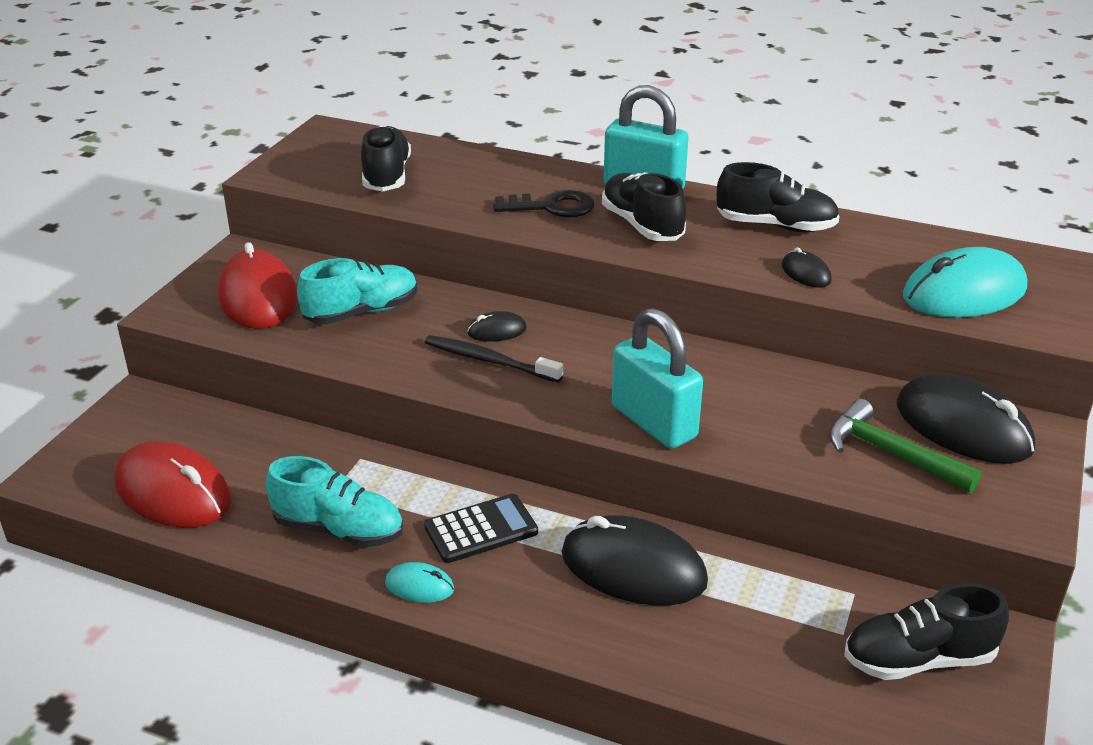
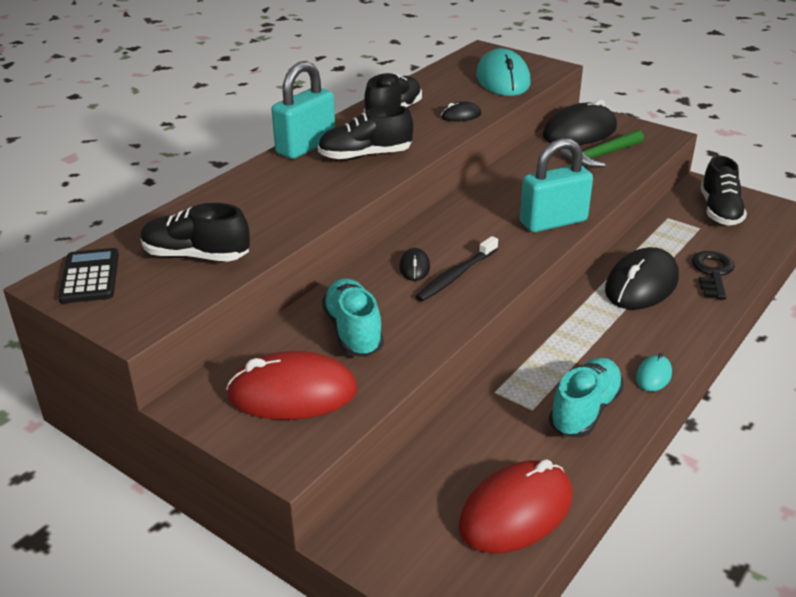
camera: 75 degrees left, 0 degrees up
black calculator [424,494,538,563] -> black calculator moved to [58,248,119,303]
black key [493,190,595,217] -> black key moved to [692,251,735,300]

